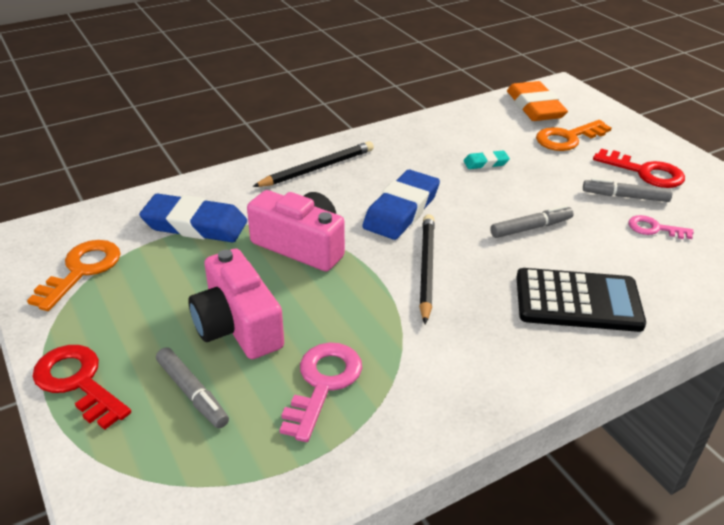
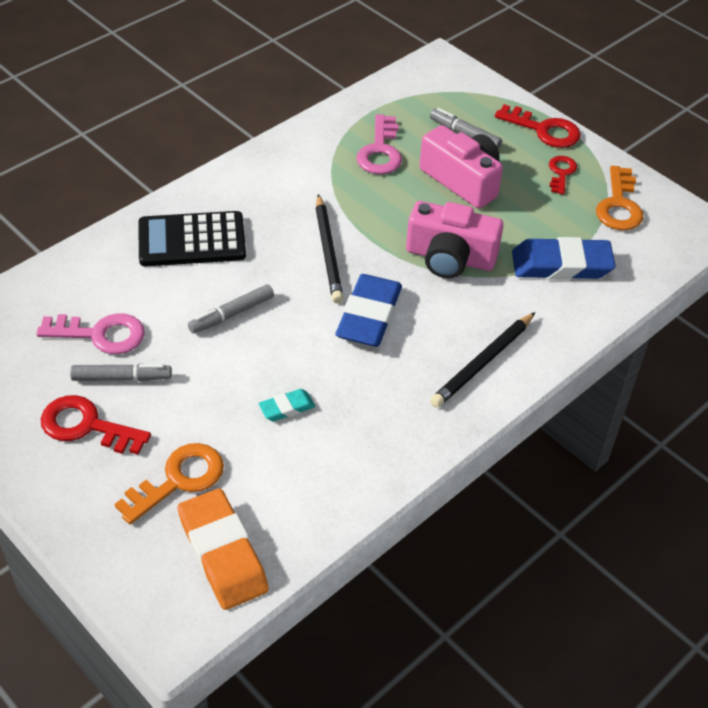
camera: 165 degrees right, 10 degrees up
pink key [628,215,694,239] -> pink key [36,313,145,354], size x1.60
none -> red key [549,156,577,195]

